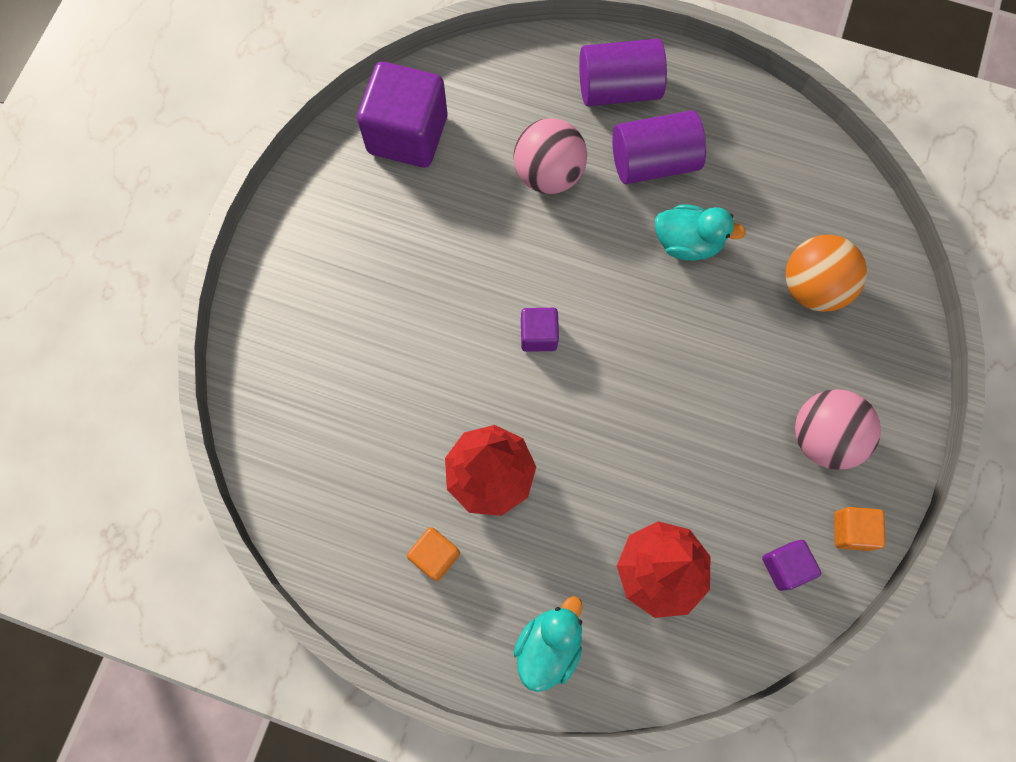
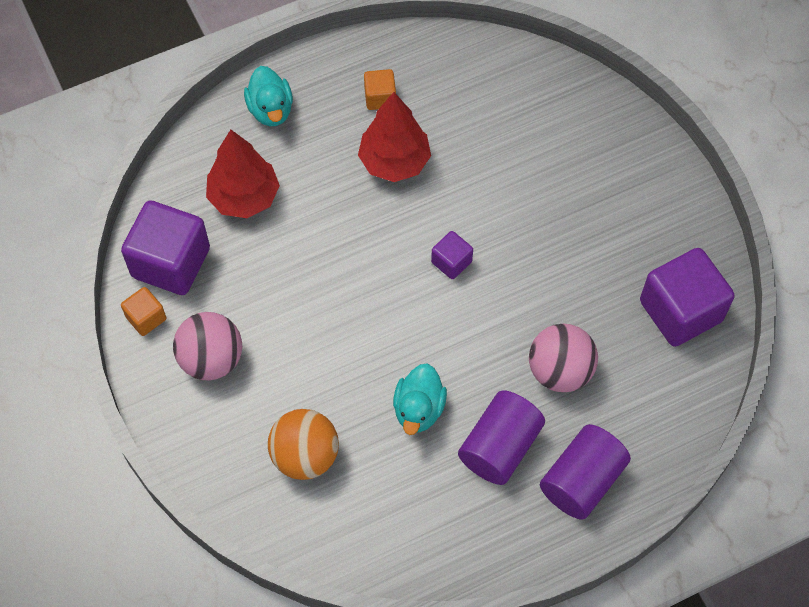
camera: 135 degrees right, 10 degrees down
turquoise duck [655,205,746,261] -> turquoise duck turned 45 degrees counterclockwise [393,363,447,435]
purple cube [762,540,821,591] -> purple cube [121,200,210,295], size x2.05

